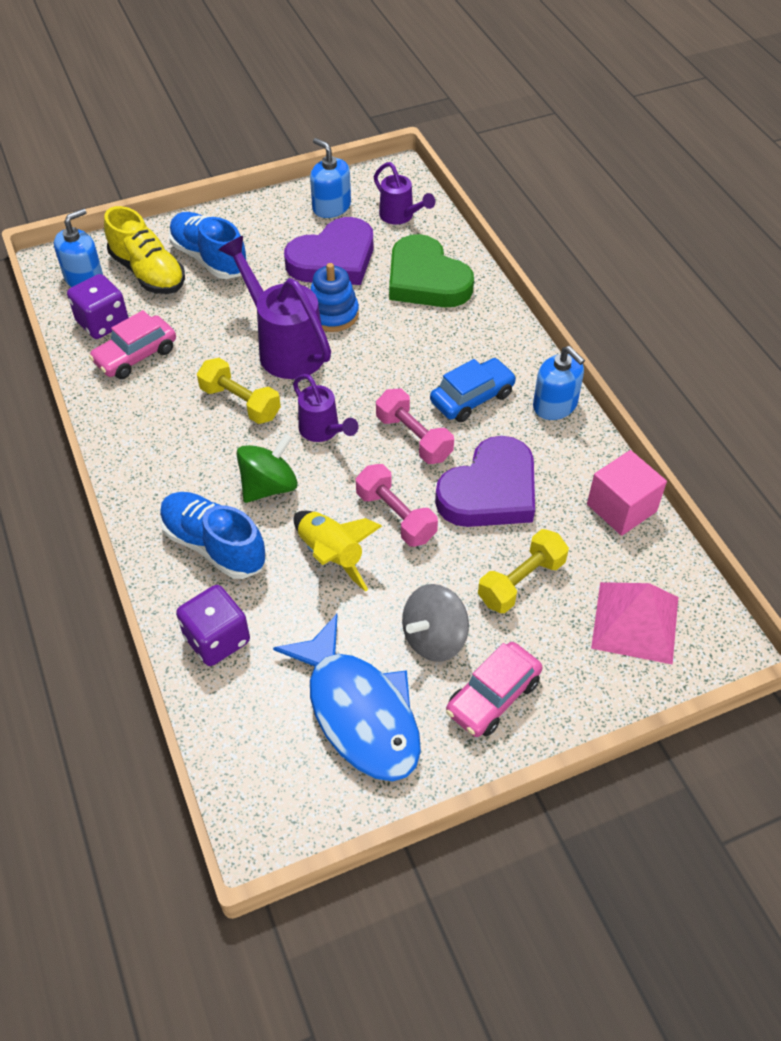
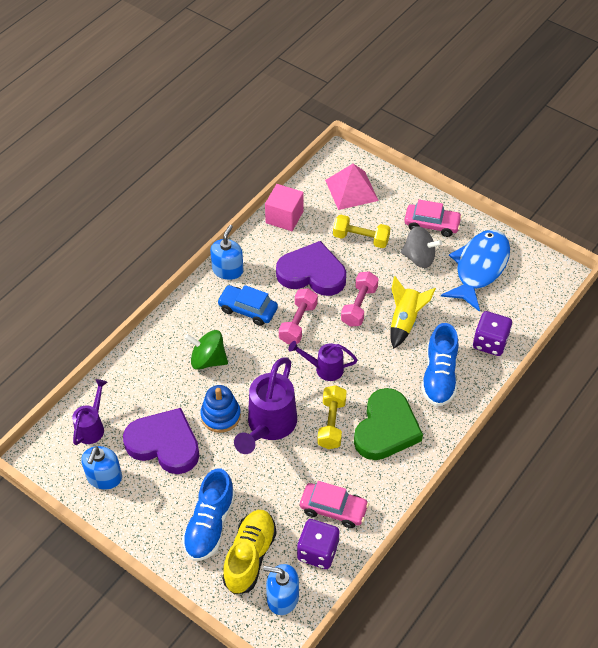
camera: 120 degrees left, 0 degrees up
green spinning top [236,434,298,503] -> green spinning top moved to [185,330,228,370]
purple watering can [293,374,358,442] -> purple watering can turned 105 degrees counterclockwise [288,341,358,381]
green heart [389,234,474,307] -> green heart moved to [354,388,423,460]

